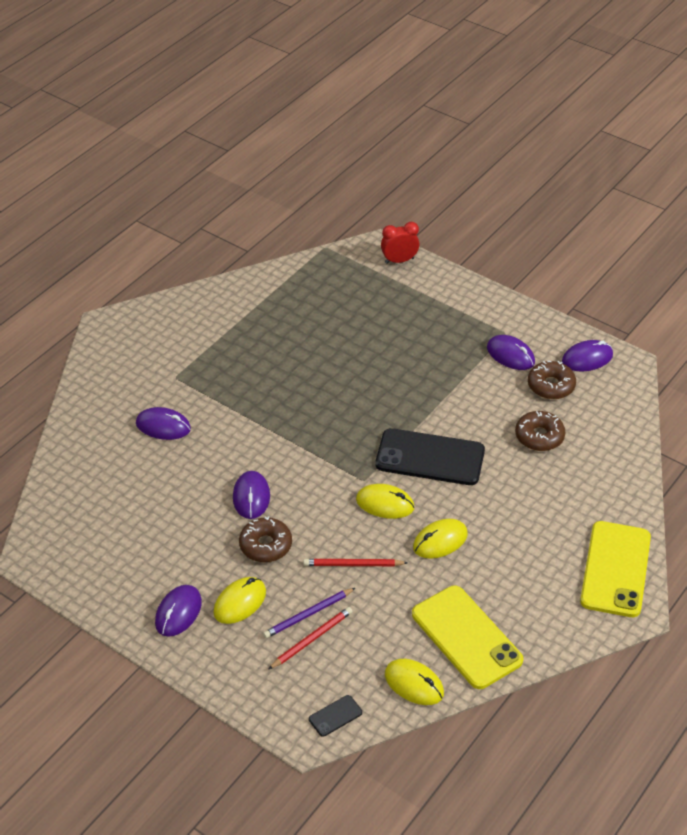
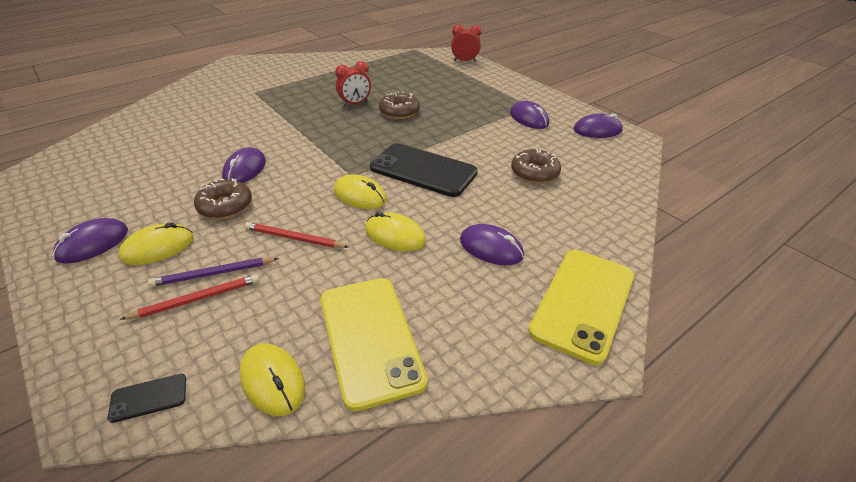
camera: 15 degrees right, 5 degrees down
purple mouse [136,407,191,440] -> purple mouse moved to [460,224,524,265]
yellow mouse [413,519,468,559] -> yellow mouse turned 45 degrees clockwise [365,211,426,251]
brown donut [528,361,576,399] -> brown donut moved to [379,91,420,119]
none -> red clock [335,61,371,107]

